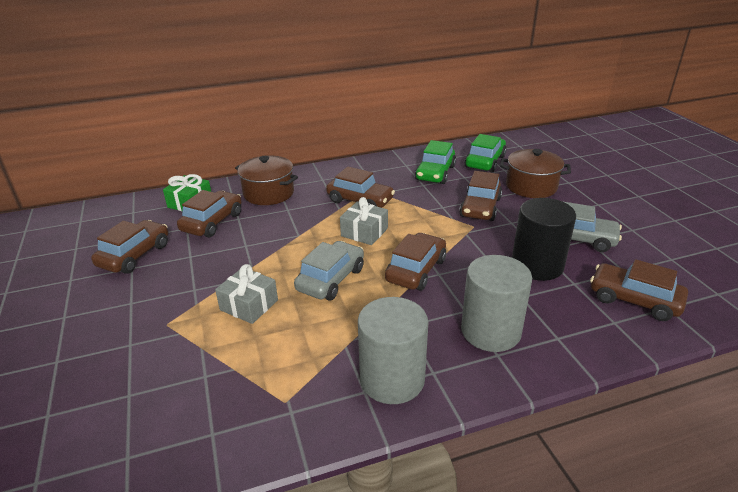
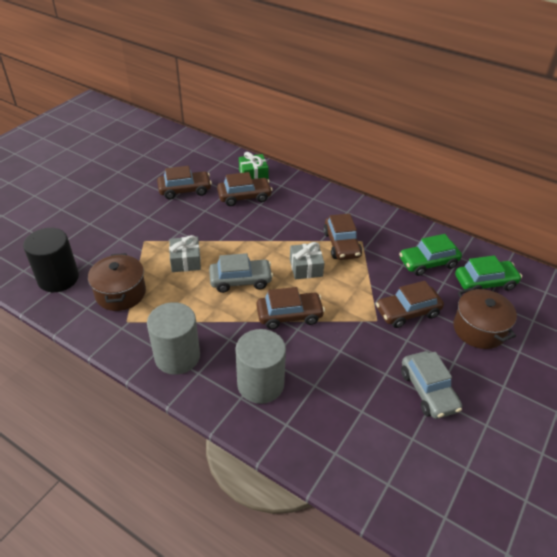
camera: 50 degrees right, 10 degrees up
brown pot [235,156,298,205] -> brown pot moved to [88,253,146,311]
black cylinder [512,198,576,281] -> black cylinder moved to [23,228,79,292]
brown car [590,259,688,321] -> none

